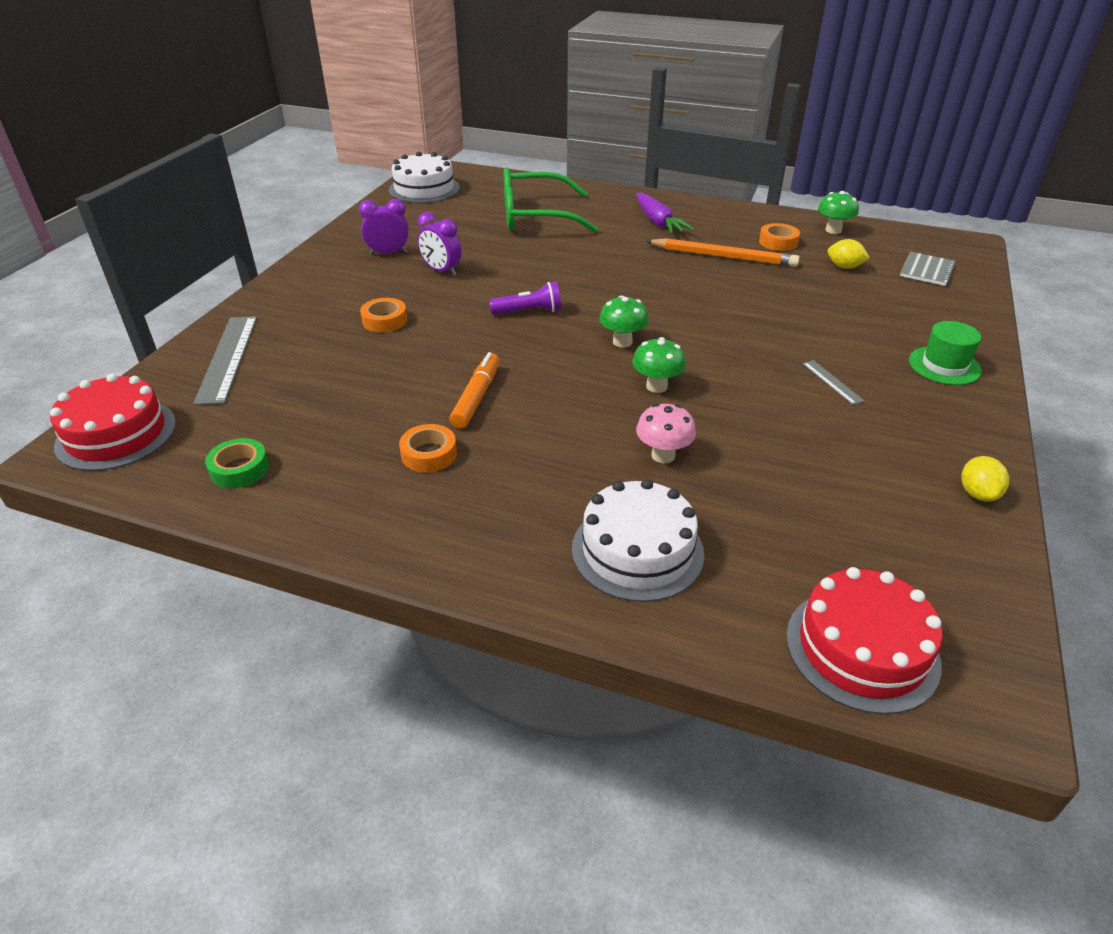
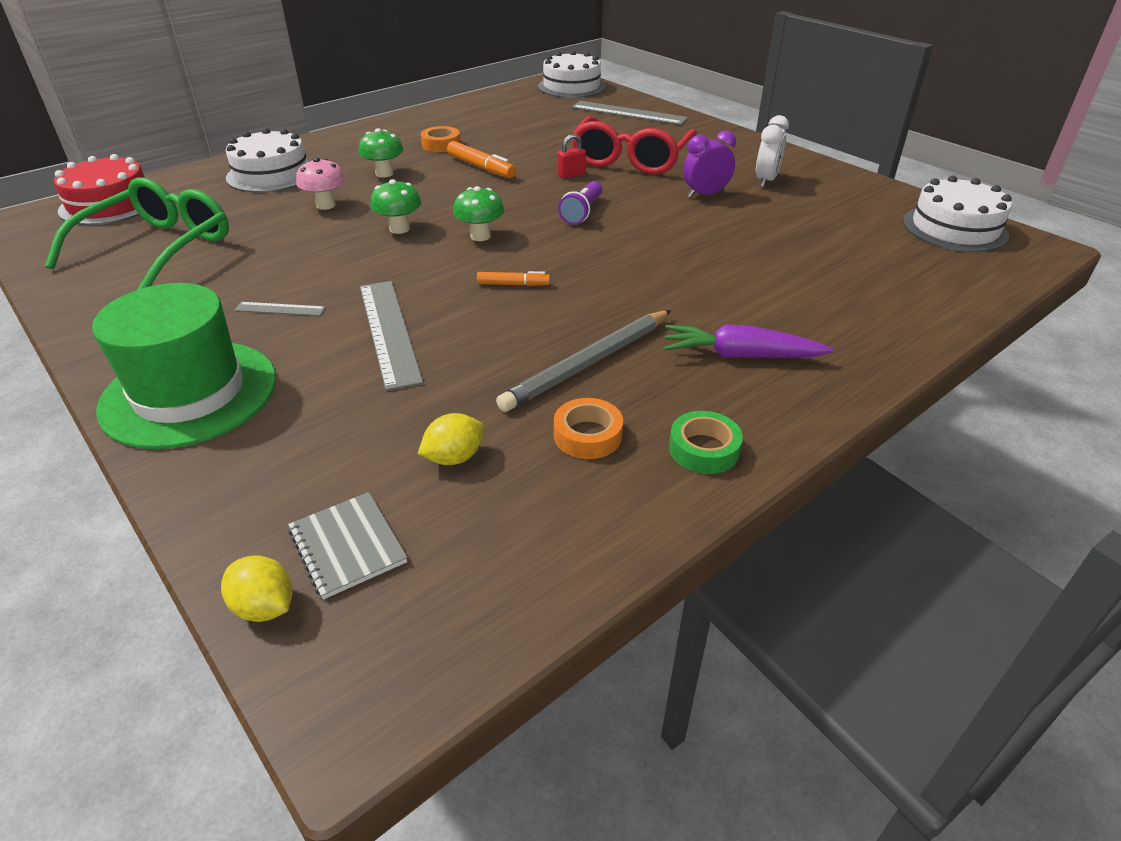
camera: 120 degrees right, 0 degrees up
red cake [50,374,176,471] -> white cake [538,51,606,98]
green tape [205,438,269,488] -> green tape moved to [669,411,743,474]
purple clock [359,199,409,255] -> white clock [756,115,789,187]
orange tape [360,298,407,332] -> red glasses [572,116,697,174]
green glasses [503,167,598,233] -> green glasses moved to [45,177,229,290]
orange pencil [646,238,799,267] -> grey pencil [496,310,671,412]
green mushroom [818,191,859,234] -> green mushroom moved to [359,128,403,178]
green hat [909,321,982,385] -> green hat [92,283,276,449], size x1.84
yellow lemon [962,456,1009,501] -> yellow lemon moved to [221,556,293,622]
none -> grey ruler [360,281,423,391]
none -> orange marker [477,271,550,286]
none -> red padlock [558,134,586,179]

